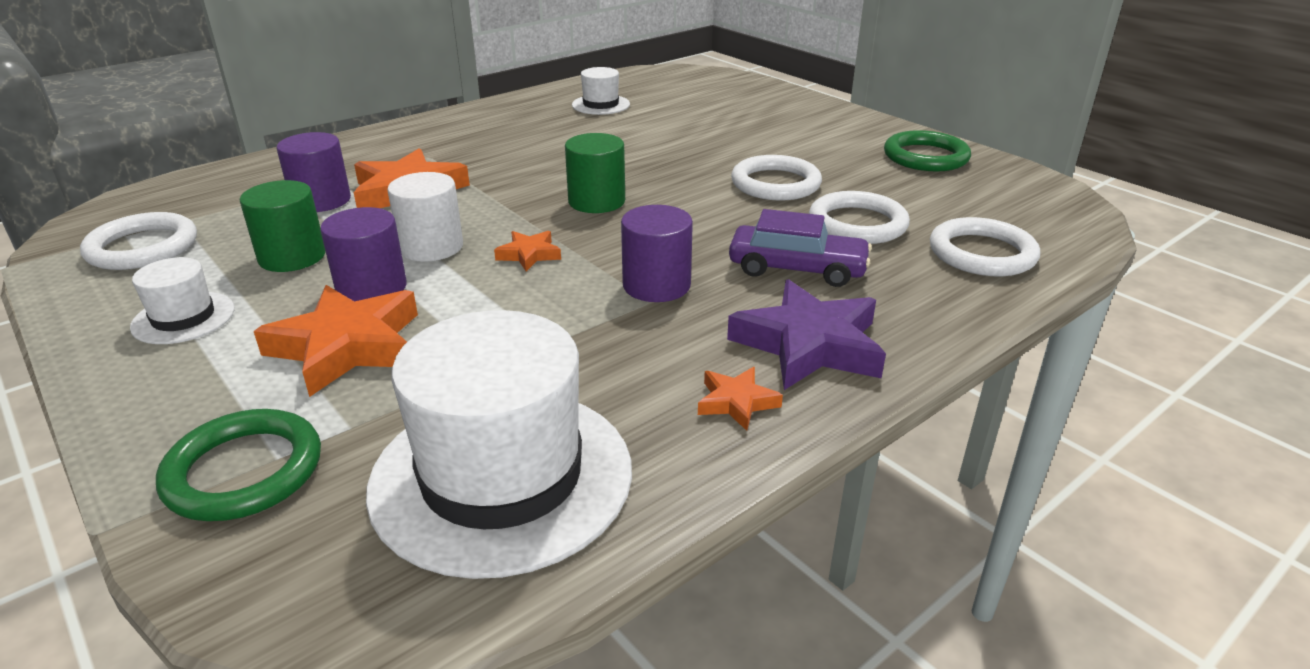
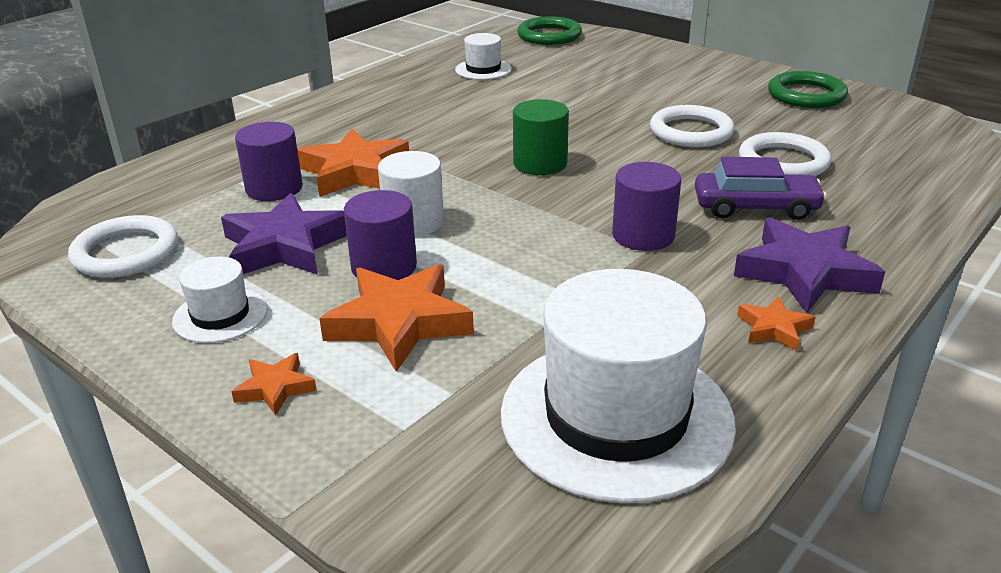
camera: 10 degrees left, 0 degrees up
green ring [156,409,321,521] -> green ring moved to [517,16,582,45]
green cylinder [240,180,325,272] -> purple star [221,193,347,275]
orange star [494,231,561,271] -> orange star moved to [231,353,317,416]
white ring [930,217,1040,276] -> none

